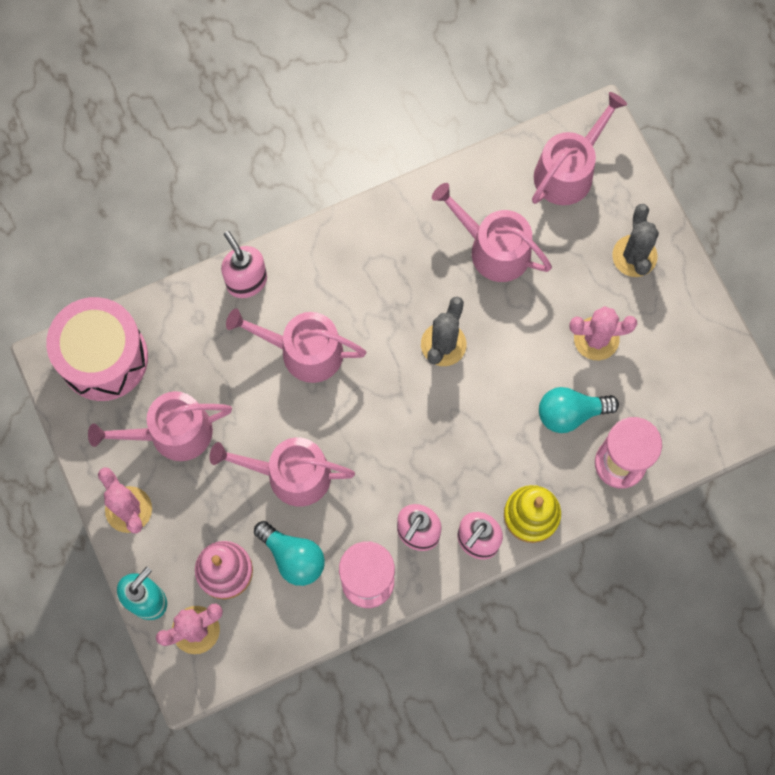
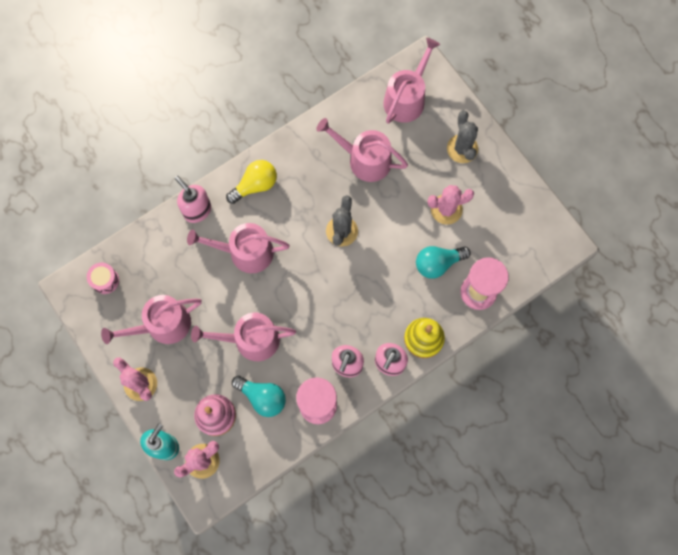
camera: 10 degrees left, 0 degrees up
pink drum [46,297,148,401] -> pink drum [87,263,119,294], size x0.44
none -> yellow light bulb [226,160,277,204]

